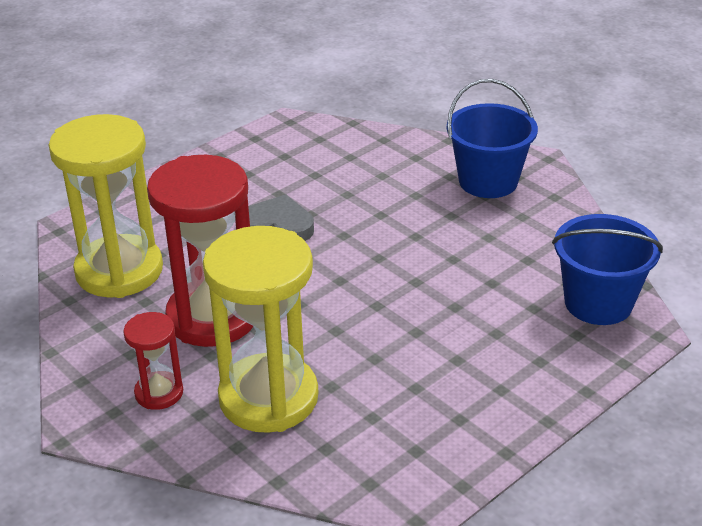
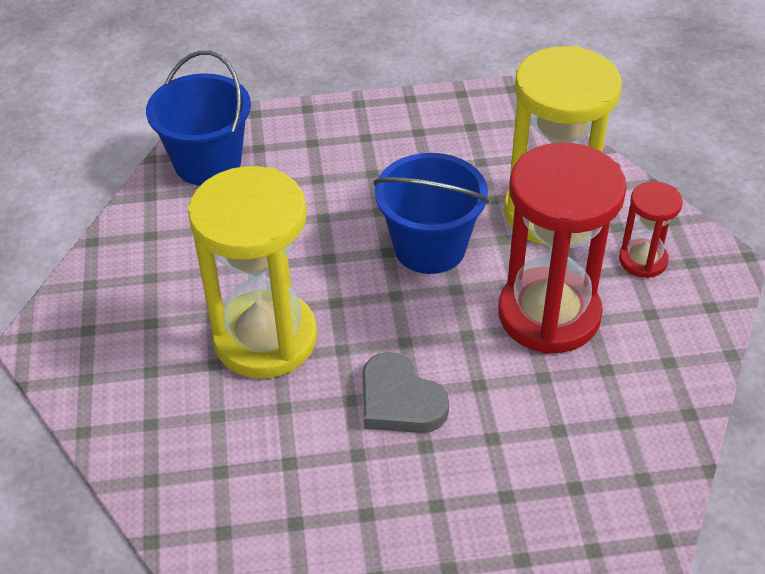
camera: 145 degrees left, 10 degrees up
yellow hourglass [48,114,163,298] -> yellow hourglass moved to [188,166,317,378]
blue bucket [447,79,538,198] -> blue bucket moved to [374,153,489,274]

